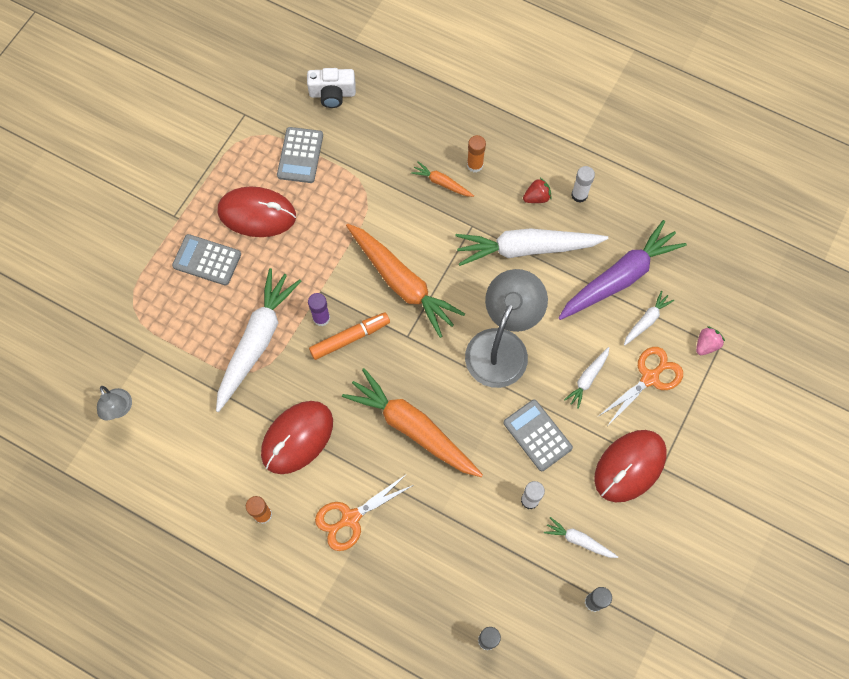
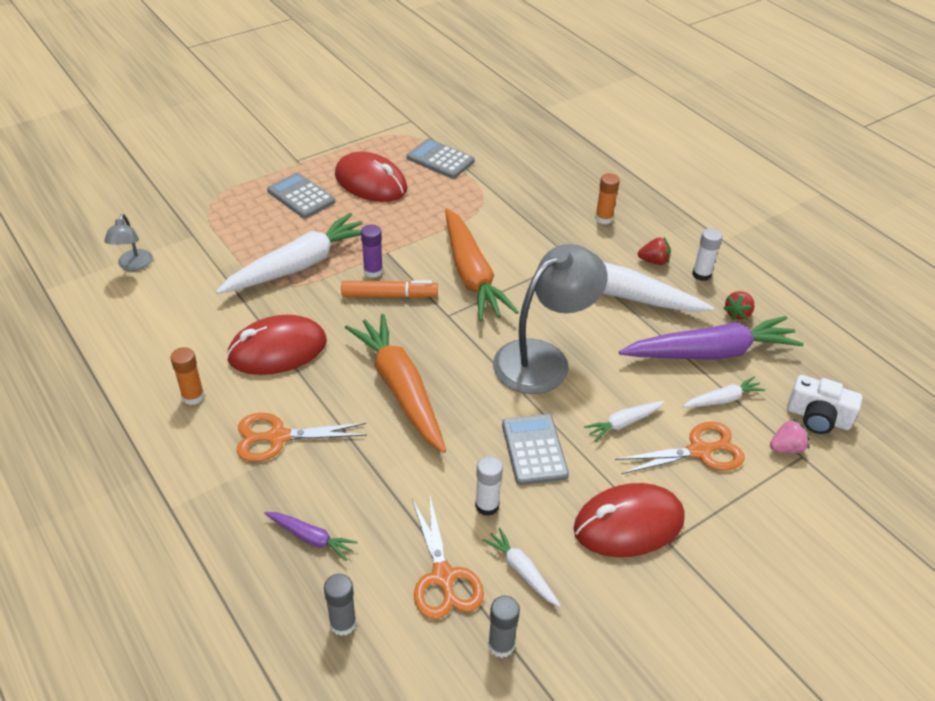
camera: 25 degrees right, 25 degrees down
grey calculator [277,127,323,183] -> grey calculator turned 90 degrees clockwise [407,138,475,179]
white camera [307,68,356,108] -> white camera moved to [787,375,863,434]
orange carrot [411,161,474,197] -> none
none -> purple carrot [264,512,358,560]
none -> orange scissors [412,497,484,619]
none -> red strawberry [723,291,755,320]

